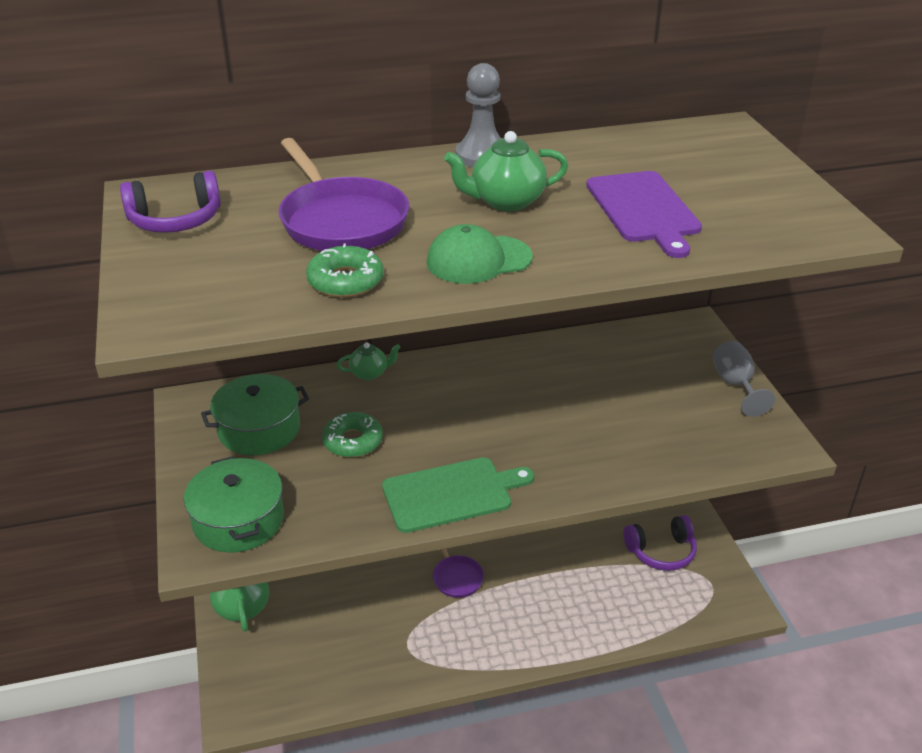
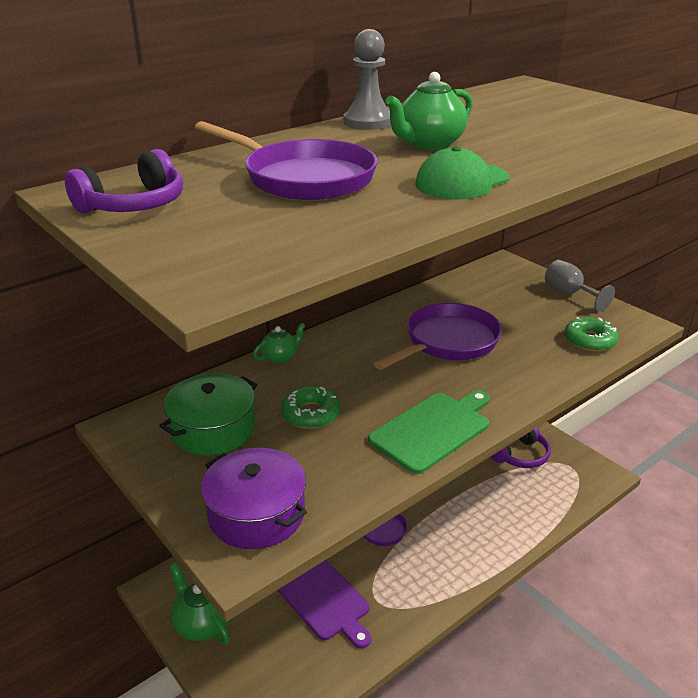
camera: 25 degrees left, 5 degrees down
green pot [184,456,284,553] -> purple pot [201,448,307,549]
green donut [306,243,384,298] -> green donut moved to [565,317,618,352]
purple cutting board [586,171,702,258] -> purple cutting board moved to [277,560,371,649]
none -> purple pan [374,303,502,370]

